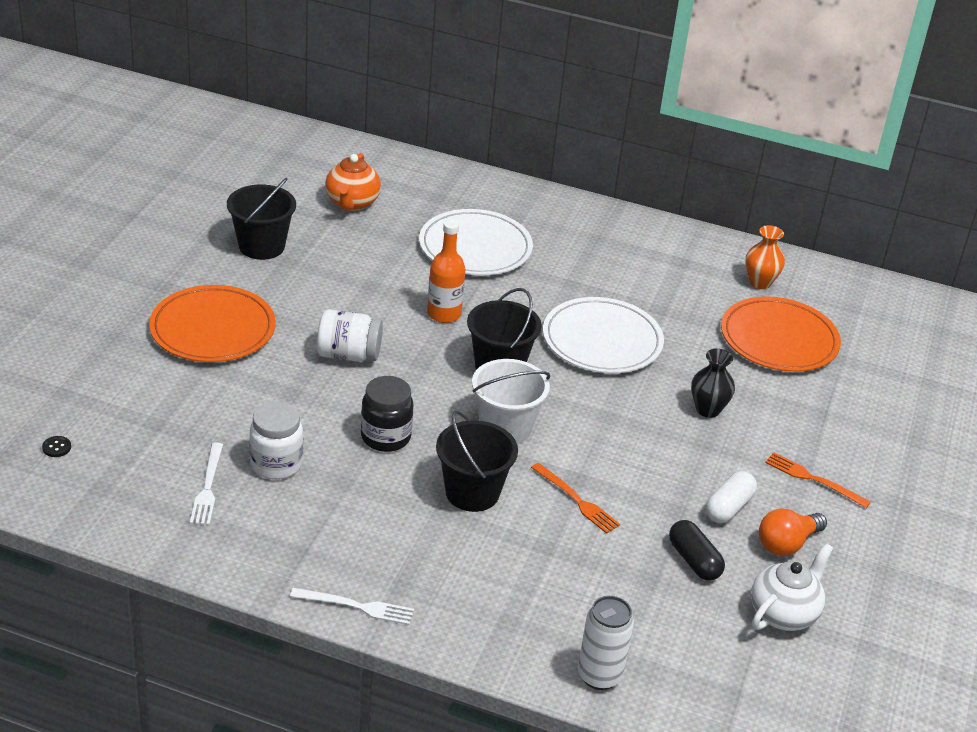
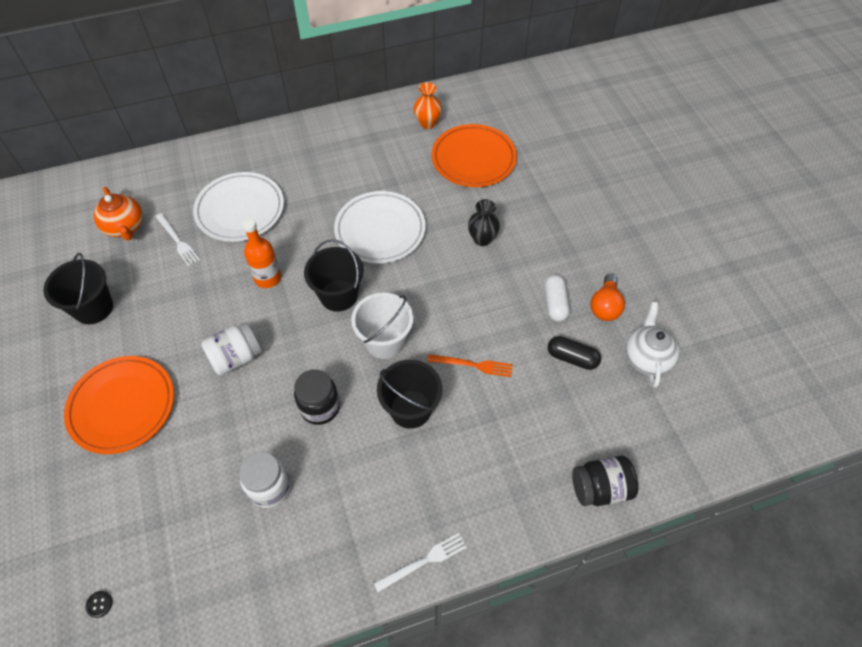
camera: 35 degrees left, 20 degrees up
white fork [190,442,223,525] -> white fork moved to [156,213,200,267]
white can [578,596,634,690] -> black jar [572,455,638,506]
orange fork [765,452,871,508] -> none

